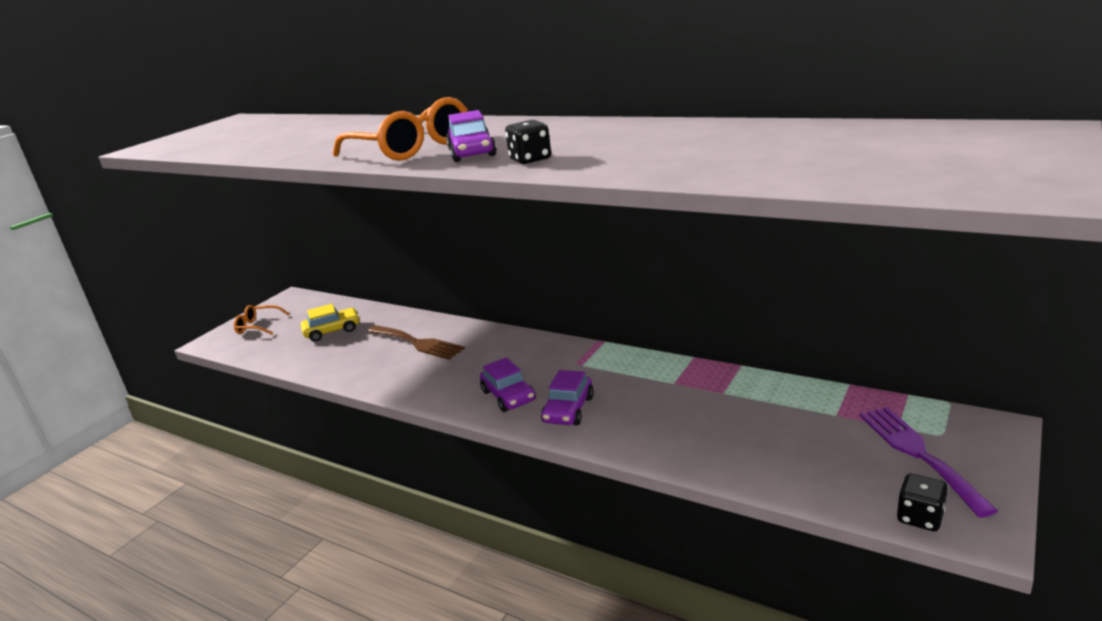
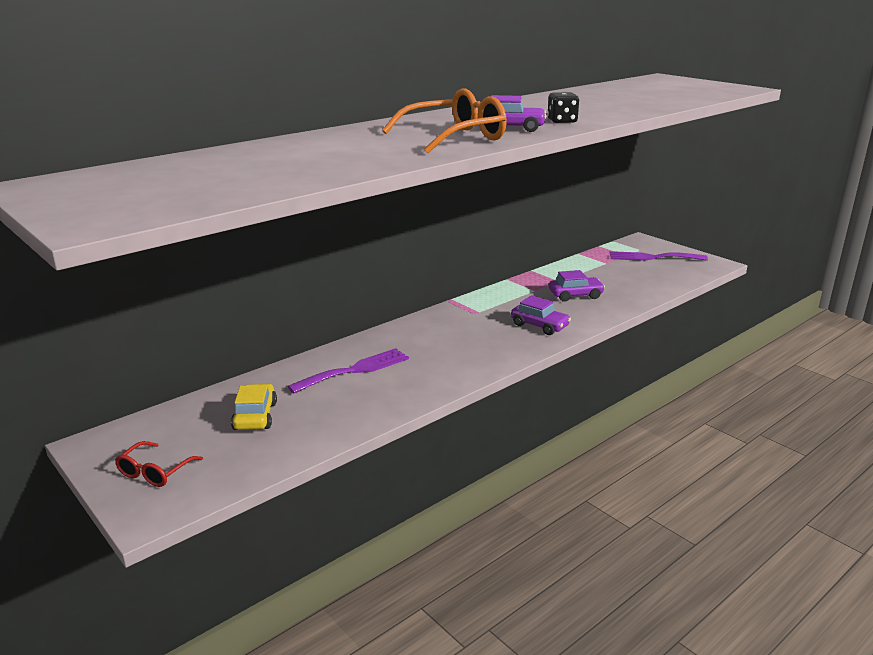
camera: 75 degrees left, 0 degrees up
orange glasses [234,305,290,334] -> red glasses [115,441,203,487]
brown fork [367,325,465,360] -> purple fork [287,348,409,393]
purple car [480,357,536,412] -> purple car moved to [549,270,605,302]
black dice [897,474,948,531] -> none

